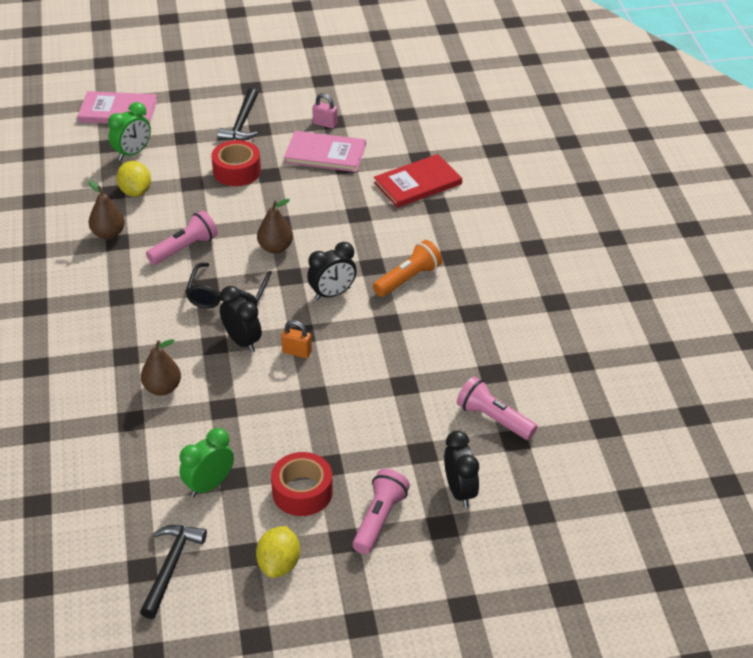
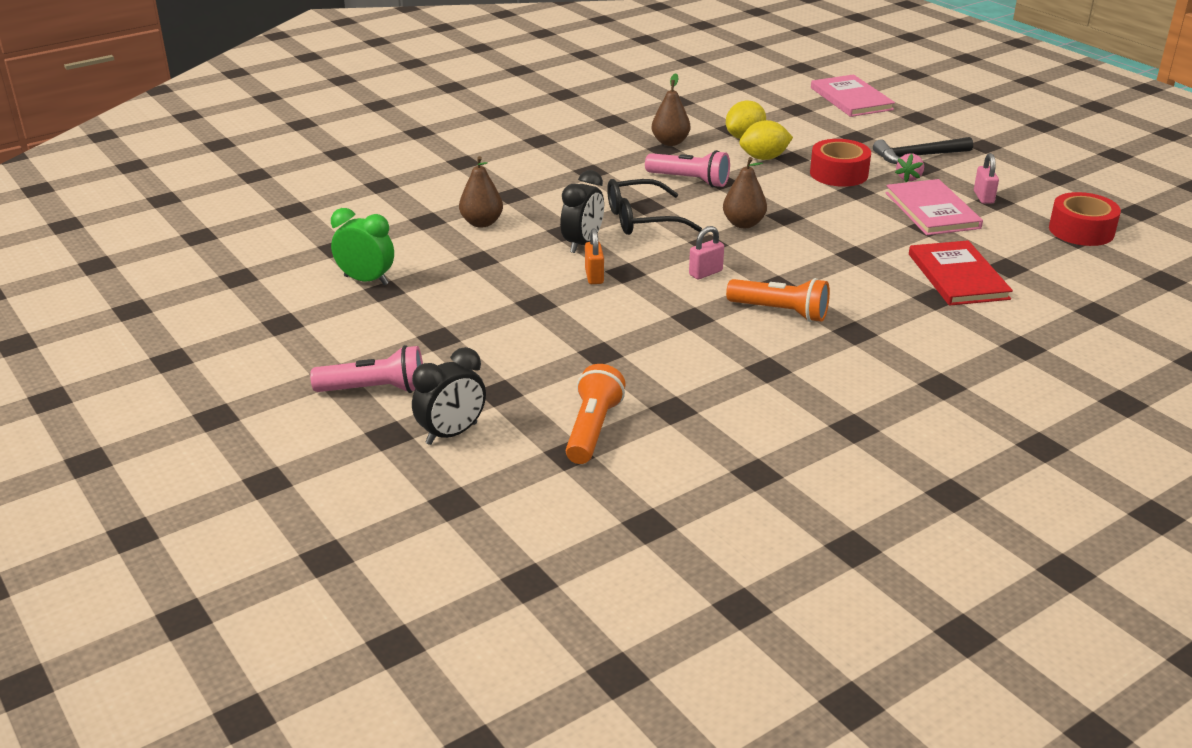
camera: 65 degrees right, 10 degrees down
green clock [108,102,151,161] -> none
black hammer [140,525,207,619] -> none
yellow lemon [256,526,300,578] -> yellow lemon moved to [739,120,793,160]
red tape [271,452,333,516] -> red tape moved to [1049,192,1121,246]
black clock [307,242,357,301] -> pink padlock [689,226,724,279]
red book [374,154,462,208] -> red book turned 45 degrees clockwise [909,240,1013,306]
pink flashlight [457,377,538,440] -> orange flashlight [566,364,626,464]
none -> pink strawberry [895,154,924,182]

